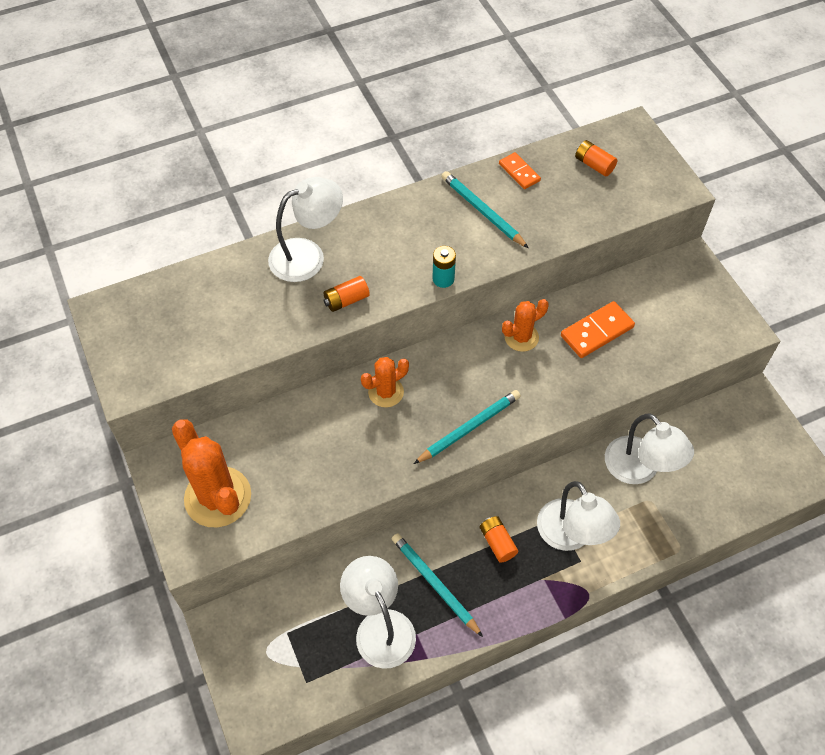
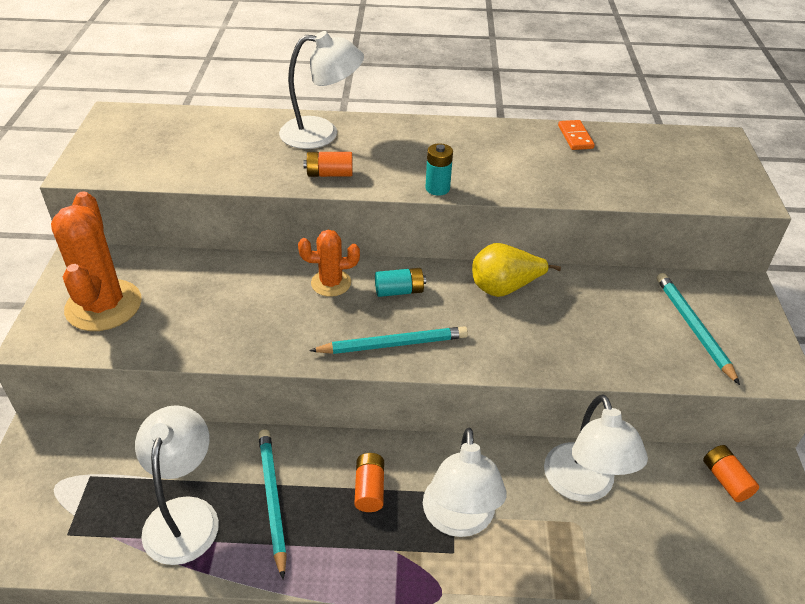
camera: 25 degrees right, 15 degrees down
turquoise pencil [441,171,529,248] -> turquoise pencil moved to [657,273,740,385]
orange cactus [502,299,549,352] -> yellow pear [472,243,561,297]
orange domino [561,301,635,358] -> none
orange battery [575,140,617,176] -> orange battery moved to [703,445,759,502]
none -> turquoise battery [375,268,426,297]

